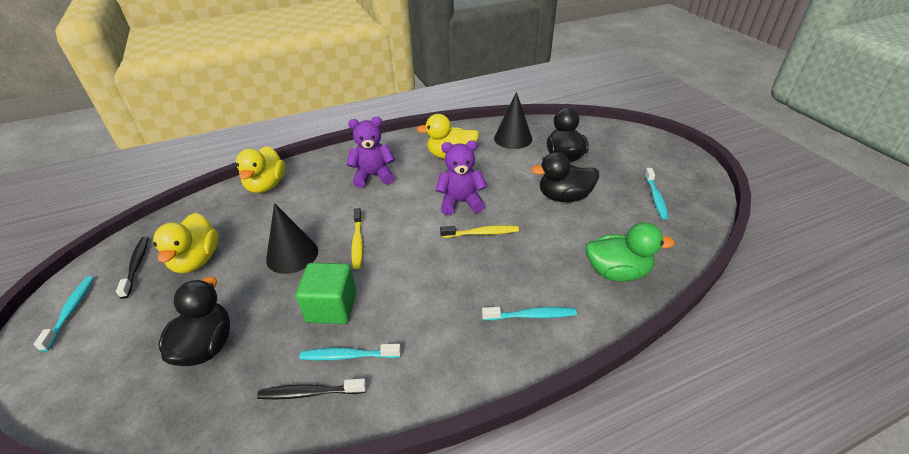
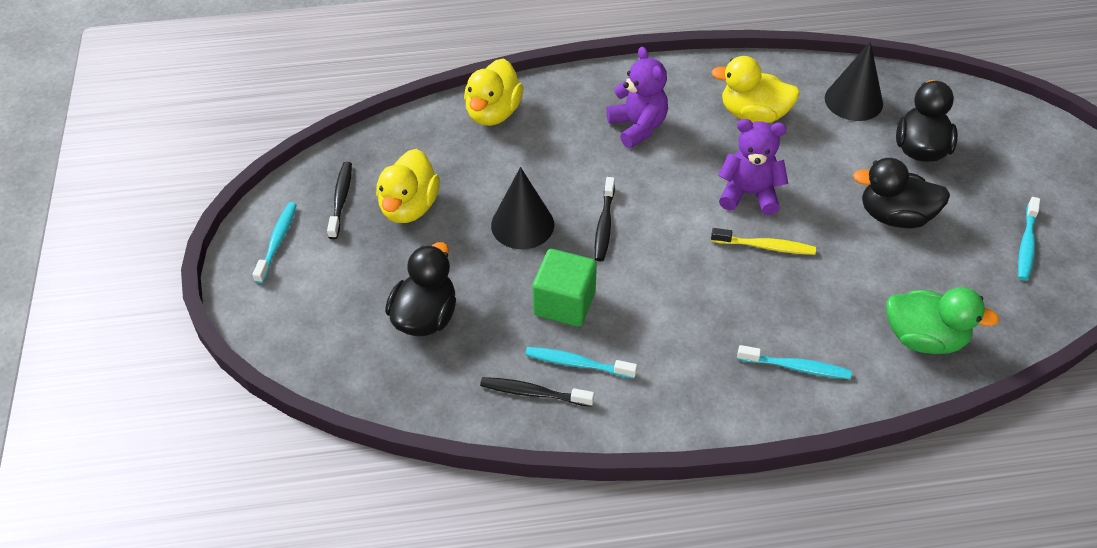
camera: 15 degrees right, 10 degrees up
purple teddy bear [347,117,395,188] -> purple teddy bear turned 60 degrees clockwise [606,47,668,148]
yellow toothbrush [351,208,363,269] -> black toothbrush [595,177,615,261]

